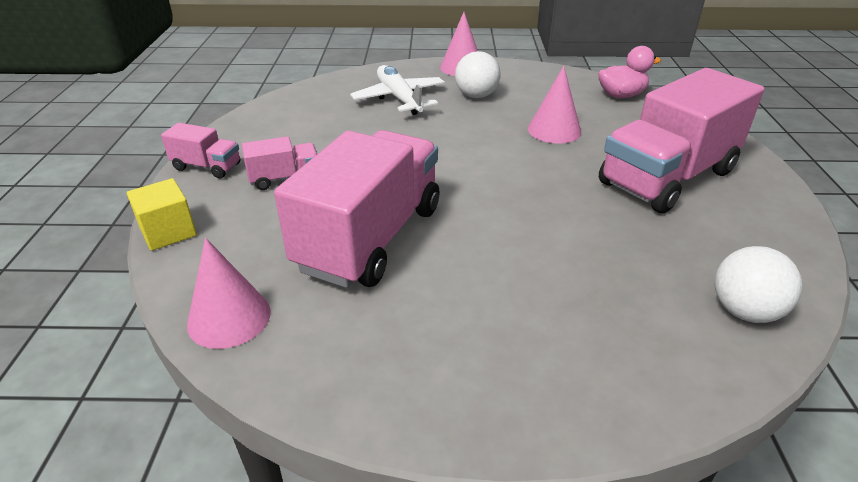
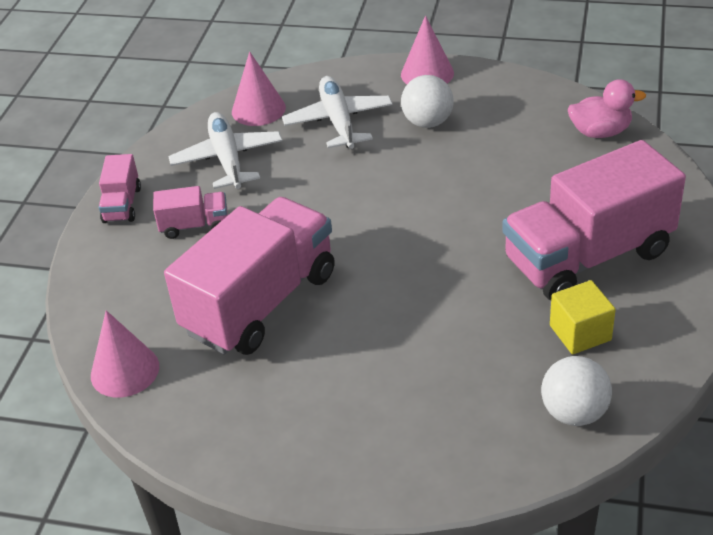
camera: 15 degrees right, 5 degrees up
yellow cube [127,178,197,251] -> yellow cube moved to [550,280,616,354]
pink truck [161,123,240,178] -> pink truck turned 60 degrees clockwise [99,154,141,223]
pink cone [528,66,581,144] -> pink cone moved to [232,51,286,126]
none -> white plane [168,112,282,189]

